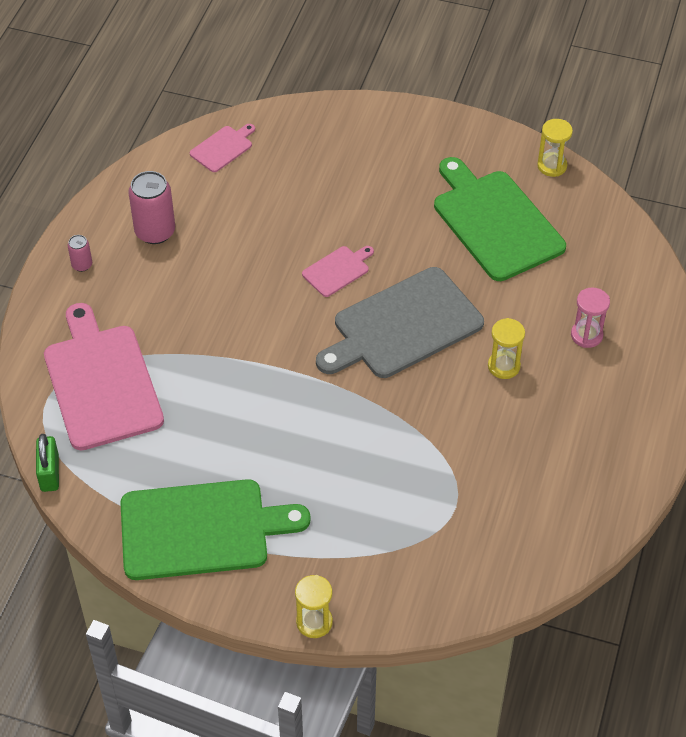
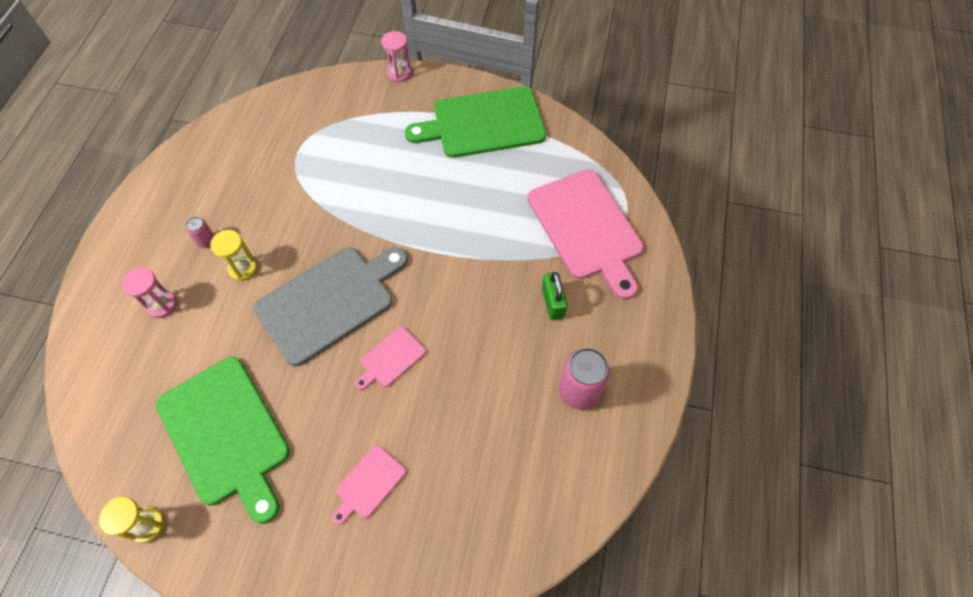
camera: 175 degrees right, 10 degrees up
green padlock [36,434,59,492] -> green padlock moved to [542,272,568,320]
pink can [68,235,92,272] -> pink can moved to [186,217,215,248]
pink cutting board [190,124,255,172] -> pink cutting board moved to [332,446,406,525]
yellow hourglass [295,575,333,638] -> pink hourglass [381,31,411,83]

